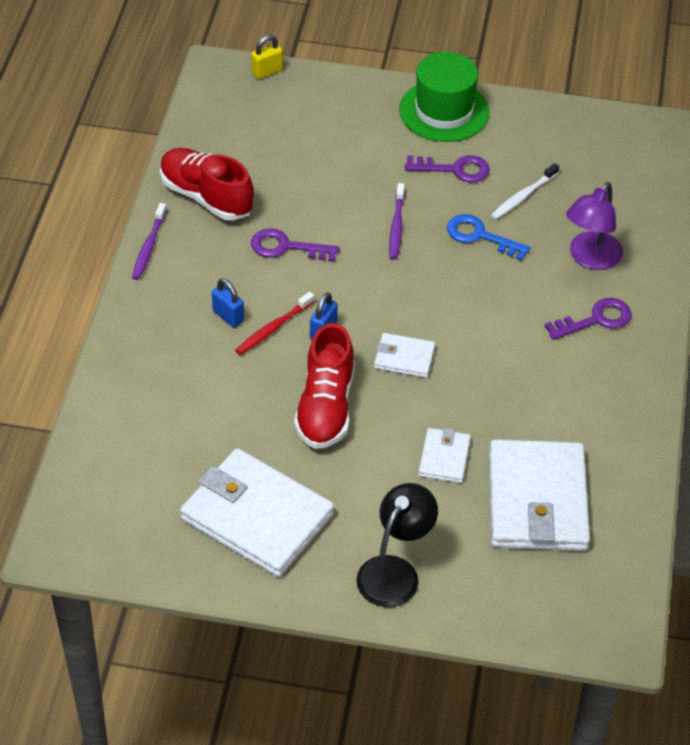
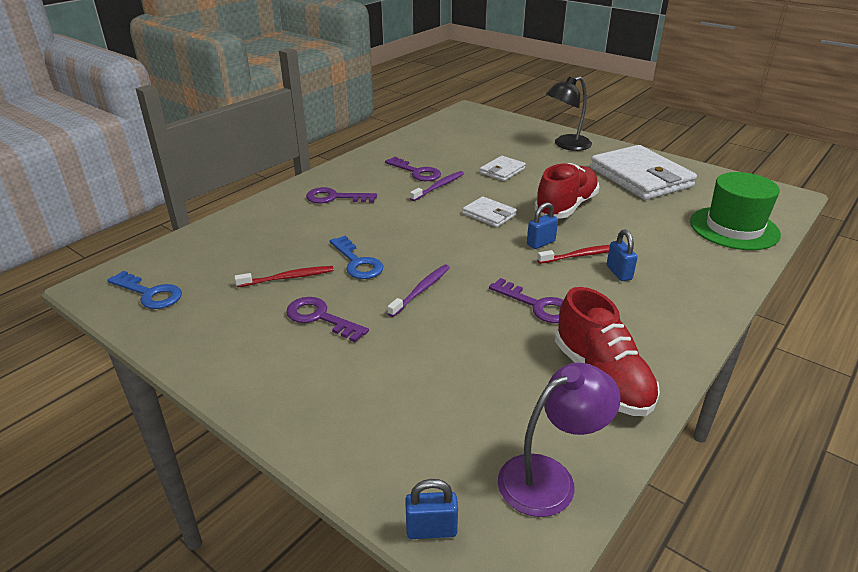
camera: 150 degrees left, 15 degrees down
purple toothbrush [132,203,167,280] -> purple toothbrush moved to [410,171,464,201]
yellow padlock [251,35,283,79] -> blue padlock [405,479,458,539]
green hat [399,52,489,142] -> green hat moved to [690,172,781,250]
white wallet [489,439,590,551] -> none
white toothbrush [491,163,559,220] -> red toothbrush [234,266,334,287]
purple lamp [566,182,623,270] -> purple lamp moved to [498,363,621,517]
none -> blue key [107,271,182,309]
none -> purple key [385,157,441,181]

